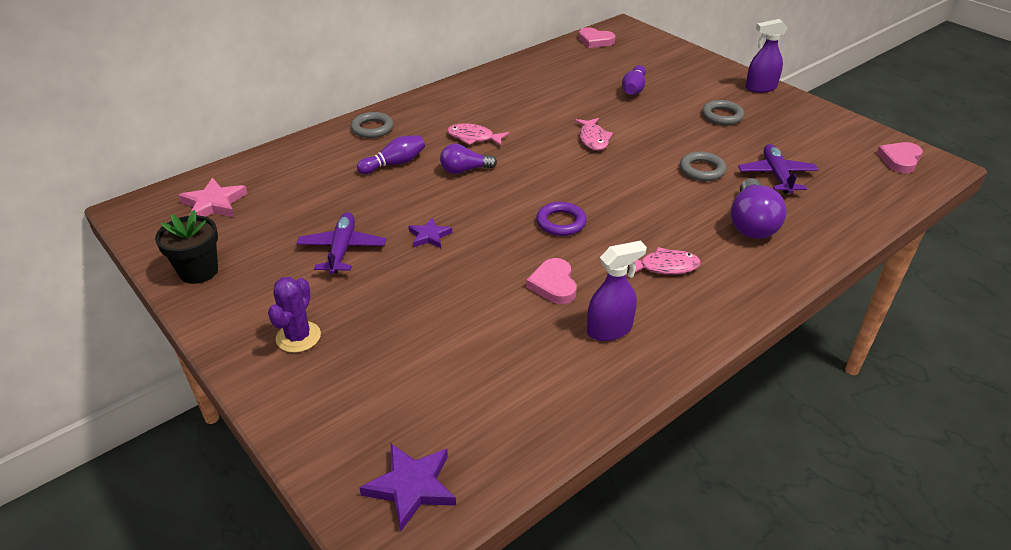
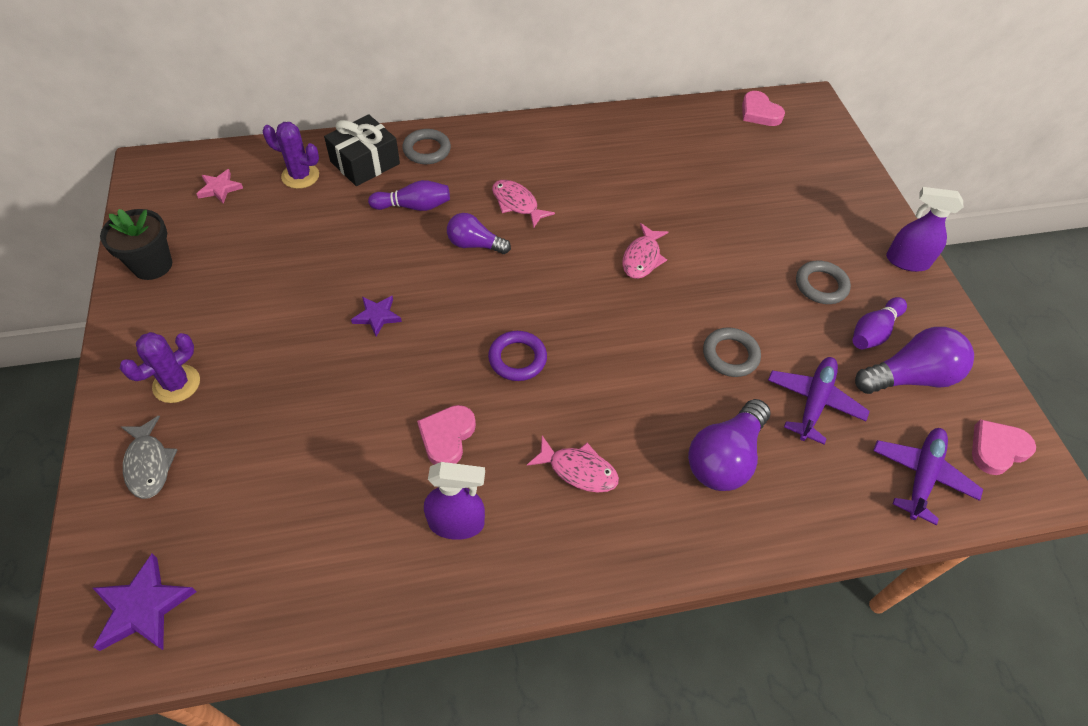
camera: 25 degrees right, 15 degrees up
pink star [178,178,248,217] -> pink star [197,169,243,204], size x0.64
purple plane [296,212,386,274] -> purple plane moved to [873,428,983,525]
purple bowling pin [622,65,646,95] -> purple bowling pin moved to [852,297,907,349]
none -> grey fish [121,416,178,499]
none -> purple cactus [263,122,319,189]
none -> black gift [324,114,400,186]
none -> purple light bulb [855,327,974,394]

